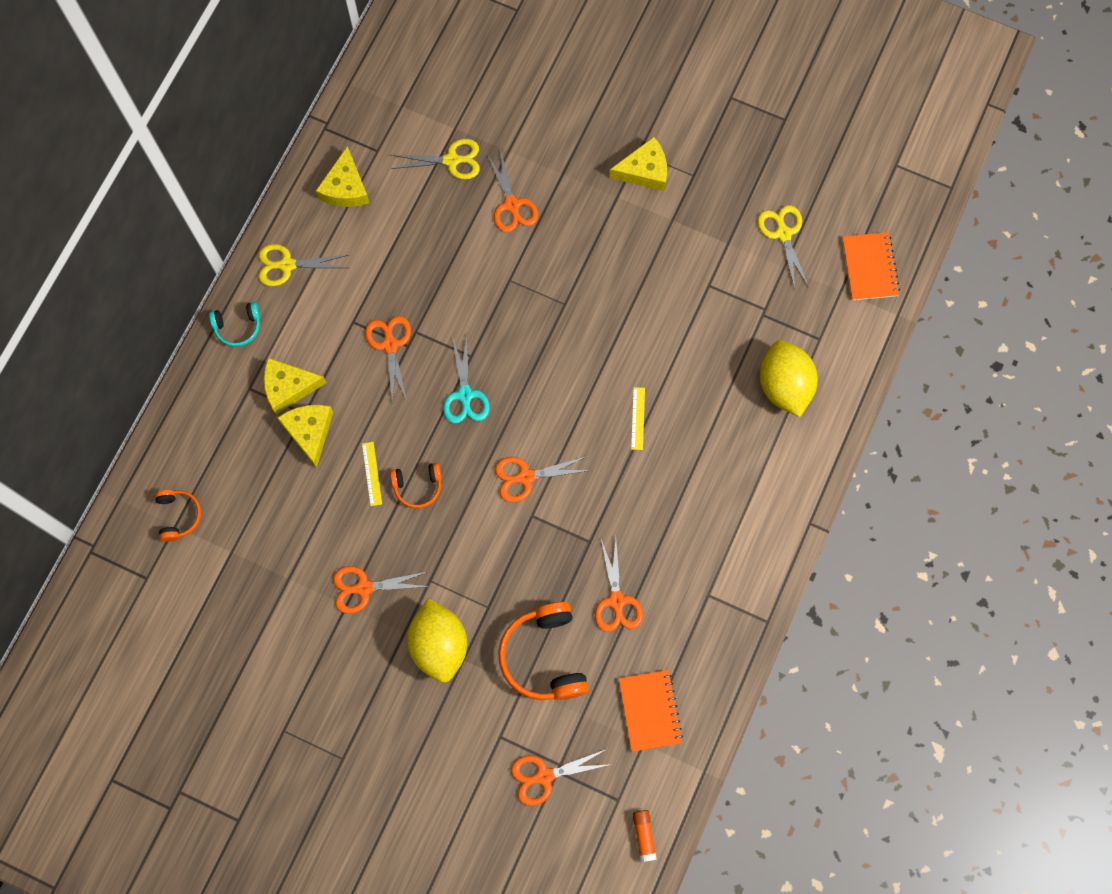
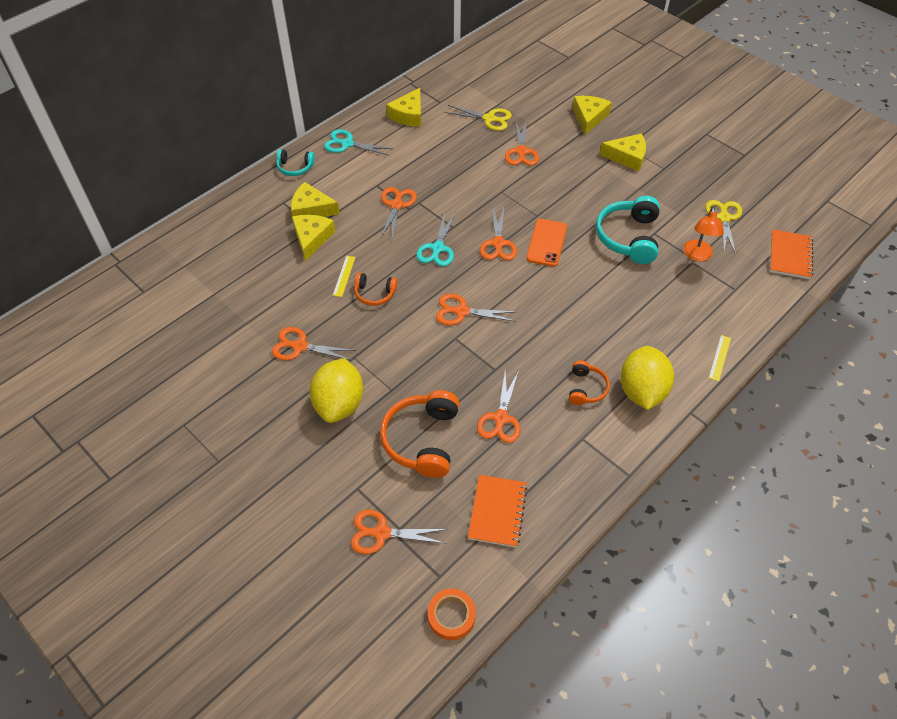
camera: 20 degrees right, 20 degrees down
orange headphones [155,489,201,542] -> orange headphones moved to [569,360,610,405]
yellow scissors [259,244,348,286] -> turquoise scissors [324,129,393,155]
yellow ruler [631,387,645,450] -> yellow ruler moved to [709,335,731,382]
orange glue stick [632,810,657,862] -> orange tape [428,589,476,640]
yellow lemon [760,340,818,417] -> yellow lemon moved to [620,346,674,410]
none -> orange scissors [480,206,517,260]
none -> orange phone [526,219,567,267]
none -> yellow cheese [573,96,612,135]
none -> turquoise headphones [596,196,660,264]
none -> orange lamp [683,207,724,261]

